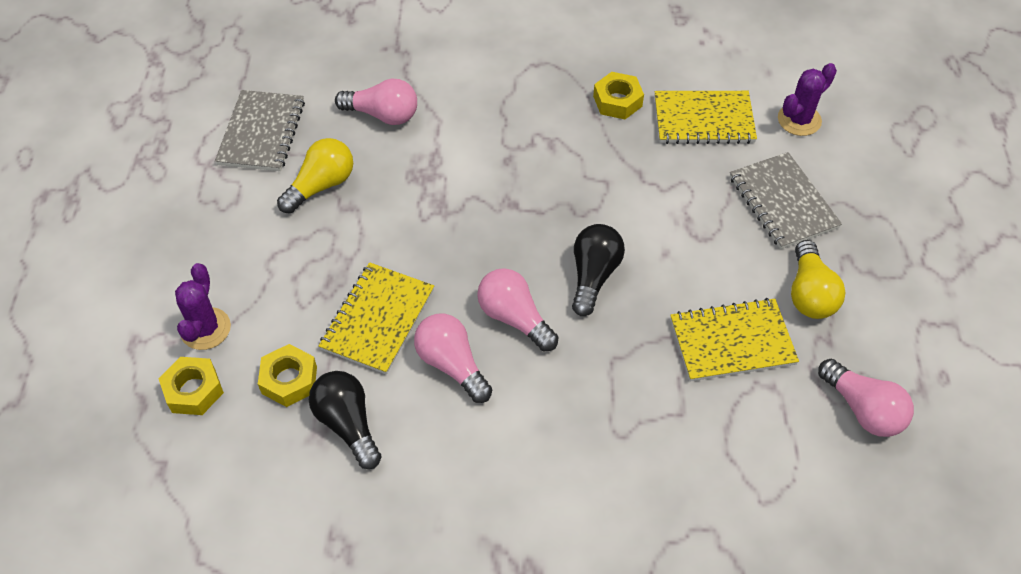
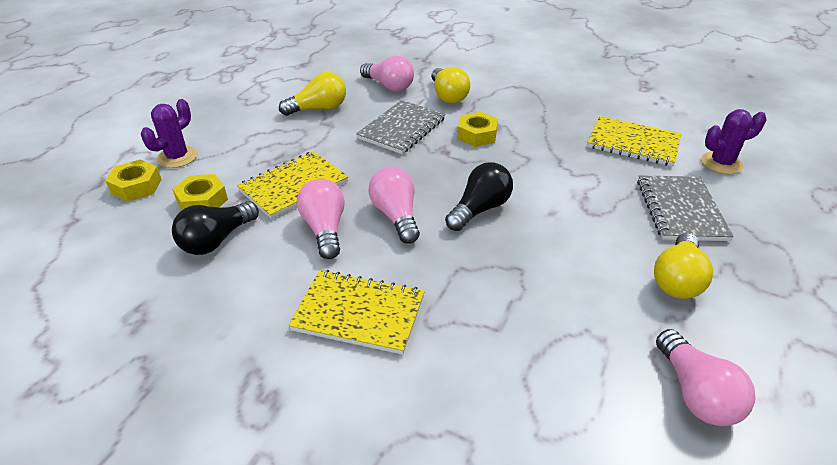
camera: 25 degrees right, 15 degrees down
grey notebook [215,90,305,171] -> grey notebook moved to [356,100,445,154]
black light bulb [309,371,382,469] -> black light bulb turned 135 degrees counterclockwise [172,201,259,255]
yellow nut [593,72,644,119] -> yellow nut moved to [457,112,498,147]
yellow notebook [670,298,799,382] -> yellow notebook moved to [289,270,425,355]
none -> yellow light bulb [431,67,470,103]

